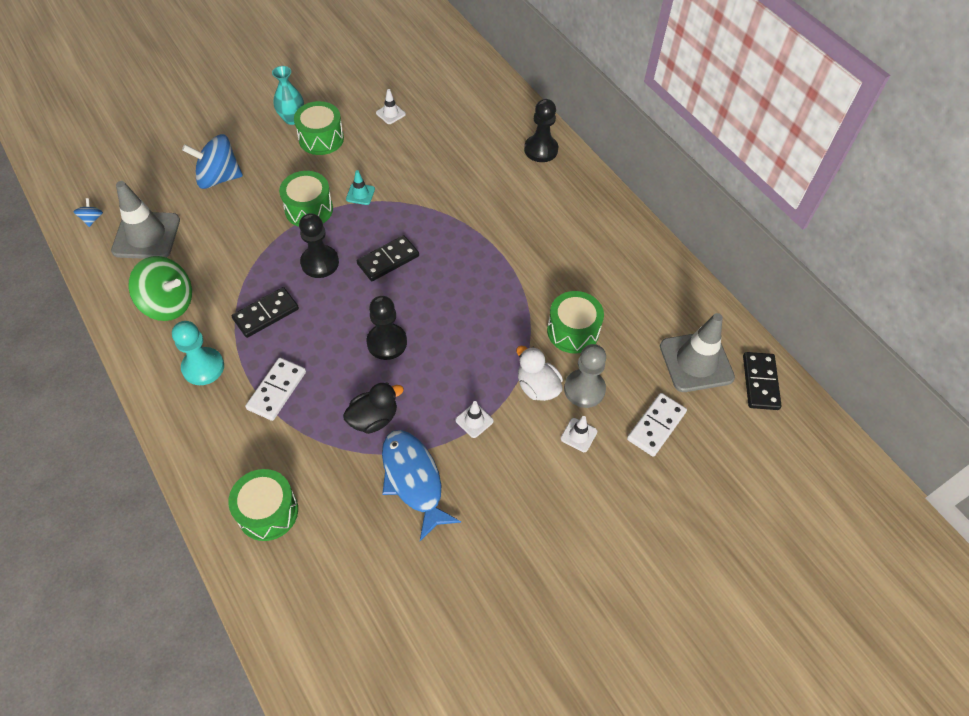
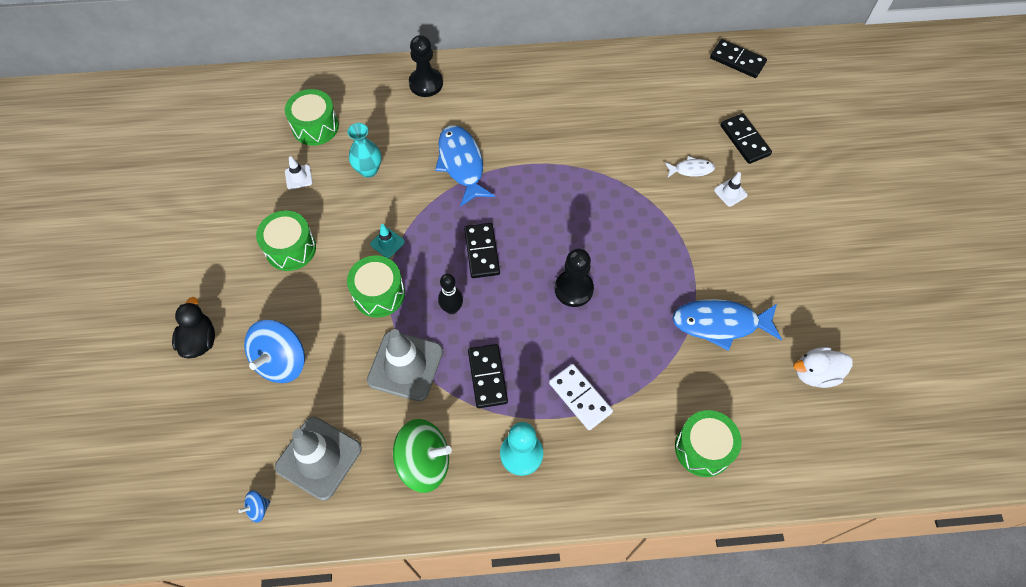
camera: 60 degrees left, 5 degrees up
blue spinning top [74,198,103,227] -> blue spinning top turned 60 degrees counterclockwise [238,491,270,523]
green spinning top [129,256,192,321] -> green spinning top turned 45 degrees clockwise [393,419,452,493]
turquoise vase [272,66,304,125] -> turquoise vase moved to [347,123,382,178]
black pawn [299,213,339,278] -> black bowling pin [438,274,463,314]
black duck [343,382,404,434] -> black duck moved to [172,297,215,359]
white traffic cone [455,401,494,438] -> none
white duck [516,346,563,401] -> white duck moved to [794,347,853,388]
green drum [547,291,604,354] -> green drum moved to [285,89,339,145]
grey pawn [564,344,606,408] -> white fish [665,156,715,177]
white domino [627,393,687,457] -> black domino [720,114,772,164]
grey traffic cone [660,313,735,392] -> grey traffic cone moved to [367,329,443,401]
none -> blue fish [435,125,495,207]

